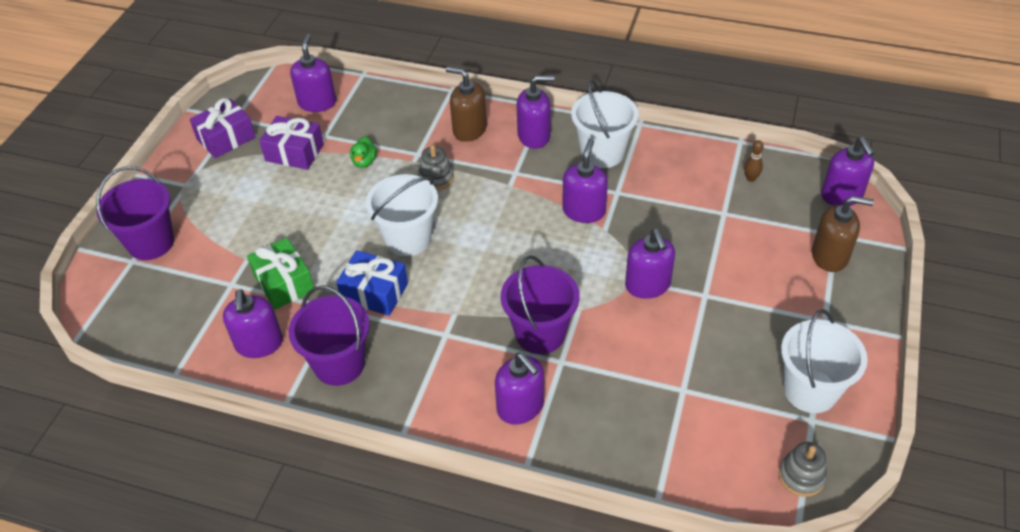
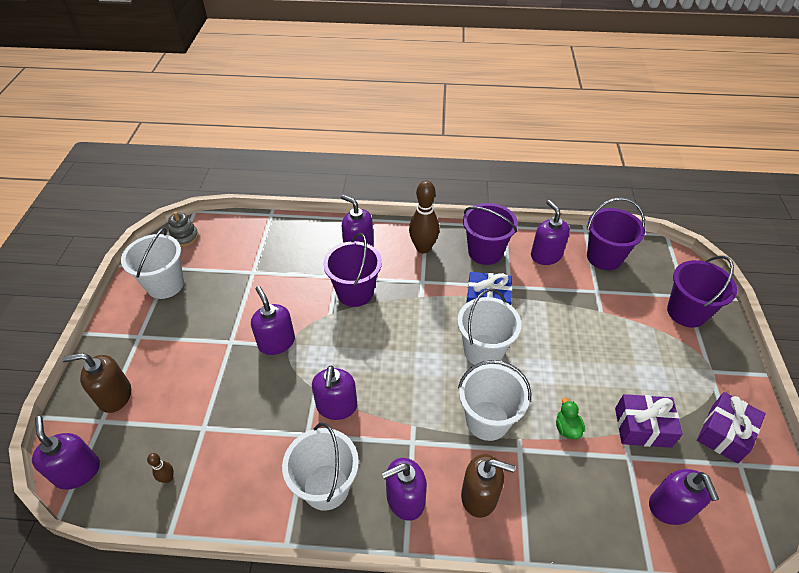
camera: 165 degrees right, 0 degrees up
green gift [247,238,314,310] -> none
grey stacking toy [418,145,454,190] -> white bucket [458,360,531,441]
none -> brown bowling pin [409,181,440,253]
none -> purple bucket [587,198,645,270]

